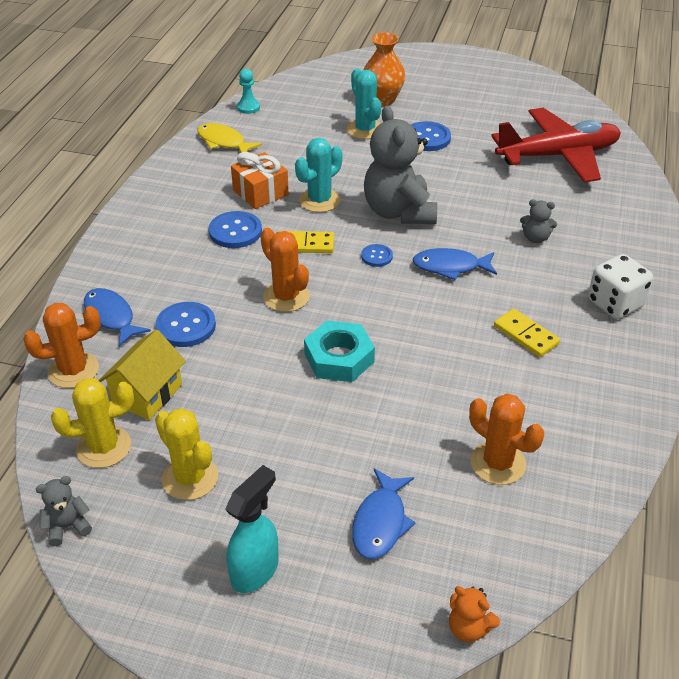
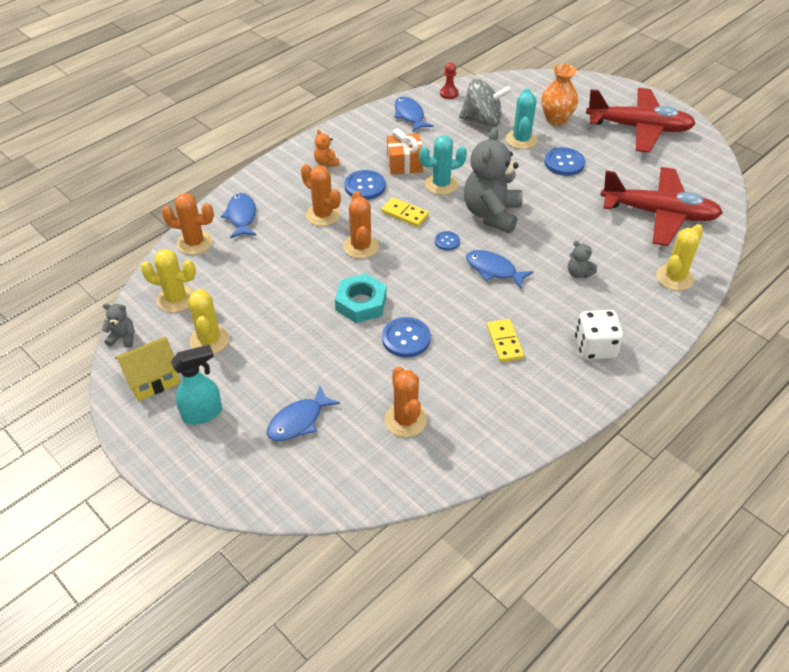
camera: 30 degrees right, 5 degrees up
yellow house [99,330,186,420] -> yellow house moved to [115,337,180,401]
blue button [155,302,216,347] -> blue button moved to [382,317,431,357]
yellow fish [197,123,262,152] -> blue fish [394,97,433,132]
turquoise pawn [237,69,260,114] -> red pawn [440,62,459,99]
orange teddy bear [449,586,500,642] -> orange teddy bear moved to [314,129,340,167]
none -> orange cactus [301,164,341,226]
none -> grey spinning top [459,79,512,127]
none -> red plane [586,88,696,153]
none -> yellow cactus [656,224,703,291]

